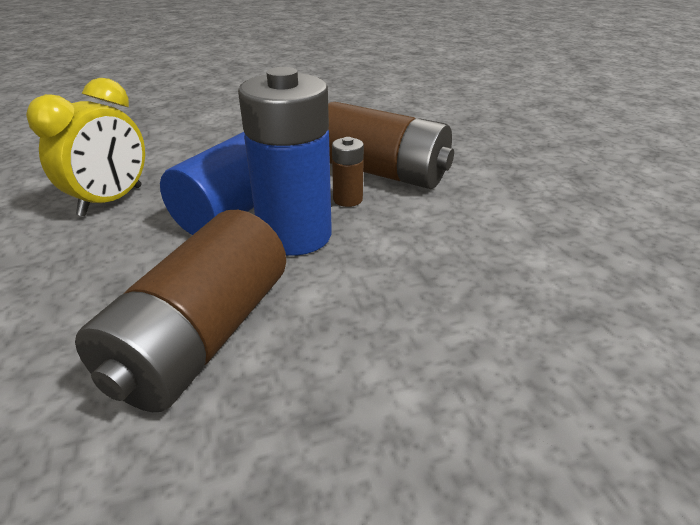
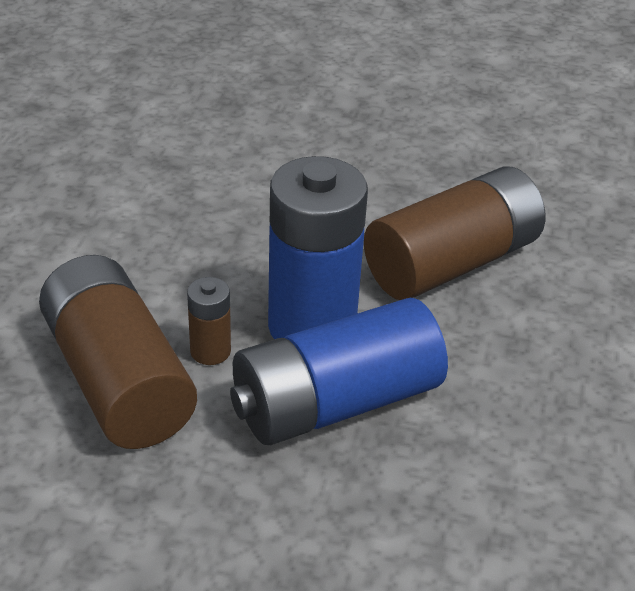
camera: 150 degrees left, 5 degrees up
yellow clock [26,78,145,216] -> none

